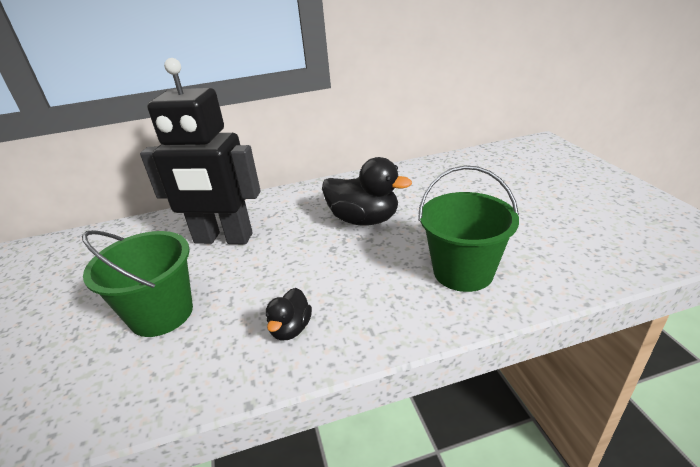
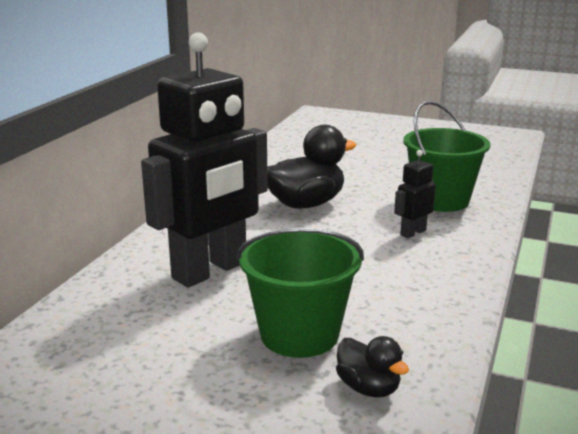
camera: 55 degrees left, 10 degrees down
black duck [266,288,312,340] -> black duck moved to [336,336,409,397]
none -> black robot [394,150,436,238]

